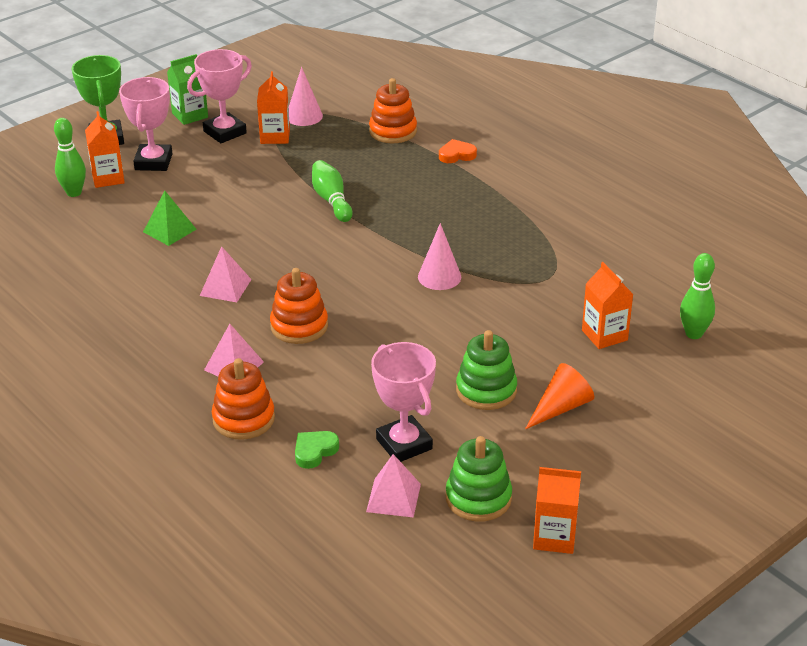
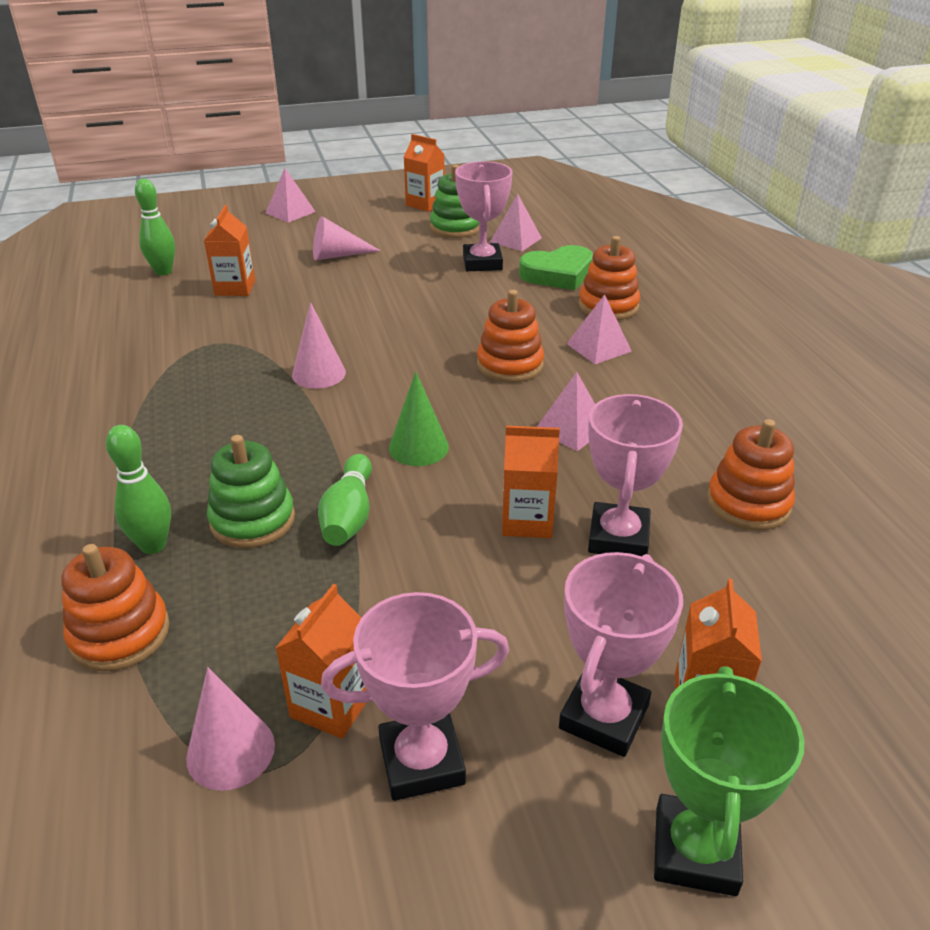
camera: 155 degrees left, 0 degrees up
green bowling pin [54,118,86,197] -> green bowling pin moved to [106,425,171,554]
green pyramid [143,191,196,246] -> pink trophy [588,394,683,556]
green carton [167,54,208,125] -> none
green heart [295,431,339,469] -> green heart [519,245,593,290], size x1.73
orange heart [439,139,477,163] -> none
green stacking toy [456,330,517,410] -> green stacking toy moved to [207,435,295,548]
orange cone [525,363,594,429] -> pink cone [313,216,381,260]
none -> pink pyramid [265,169,316,223]
none -> green cone [389,371,449,466]
none -> orange carton [502,426,560,538]
none -> orange stacking toy [707,419,795,531]

